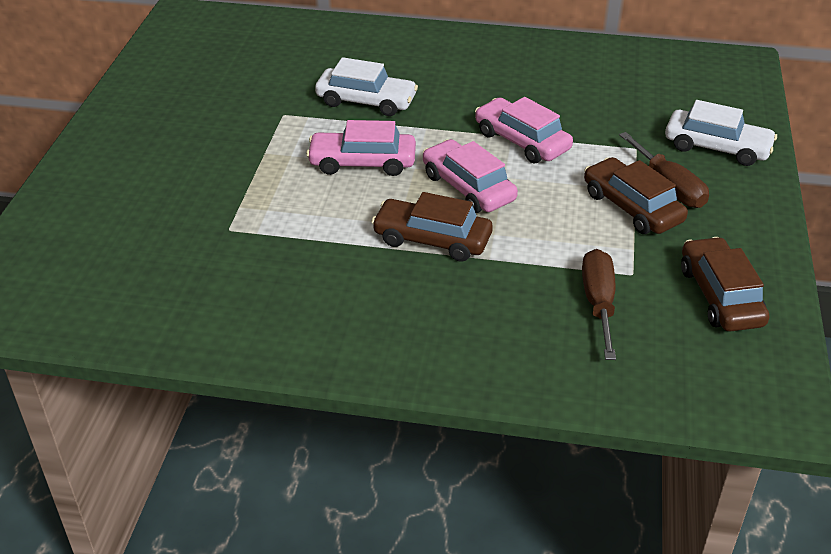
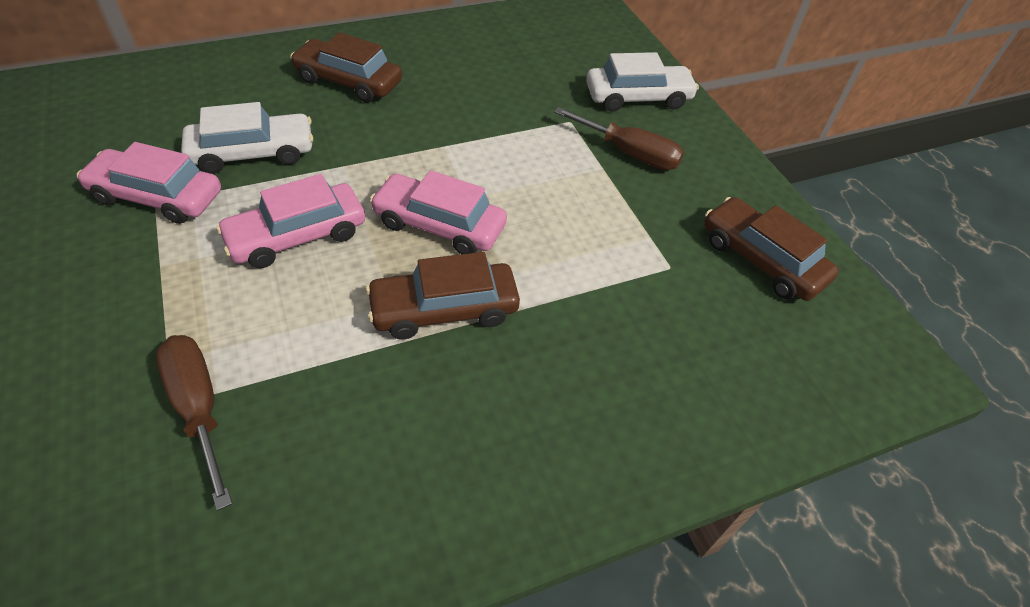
camera: 35 degrees left, 10 degrees up
pink car [475,97,573,163] -> pink car moved to [77,142,221,224]
brown screwdriver [582,249,616,360] -> brown screwdriver moved to [156,335,232,511]
brown car [584,157,688,234] -> brown car moved to [290,32,402,103]

